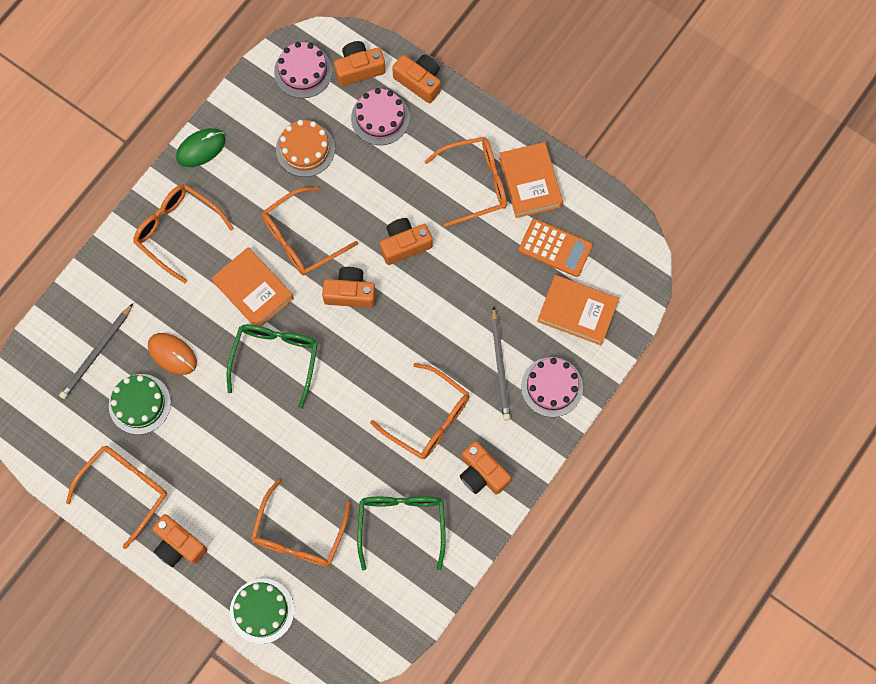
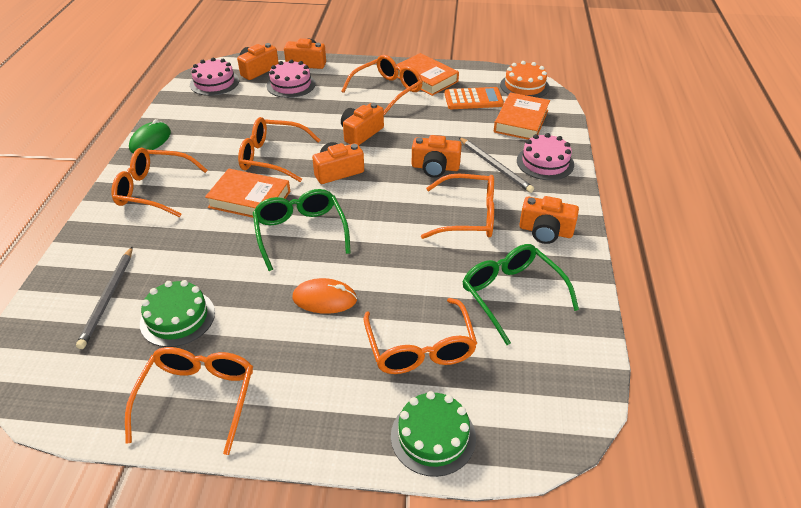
camera: 30 degrees left, 30 degrees down
orange mouse [148,333,197,375] -> orange mouse moved to [293,278,357,314]
orange camera [152,514,207,567] -> orange camera moved to [412,135,462,178]
orange glasses [262,187,358,275] -> orange glasses turned 75 degrees clockwise [238,117,321,182]
orange cake [276,120,335,177] -> orange cake moved to [500,61,550,98]
orange book [537,275,619,346] -> orange book turned 60 degrees counterclockwise [494,92,550,140]

